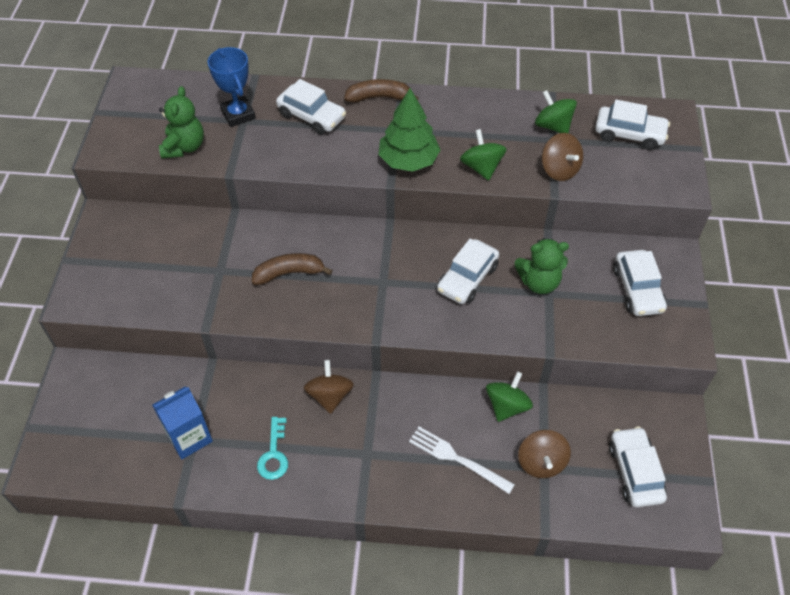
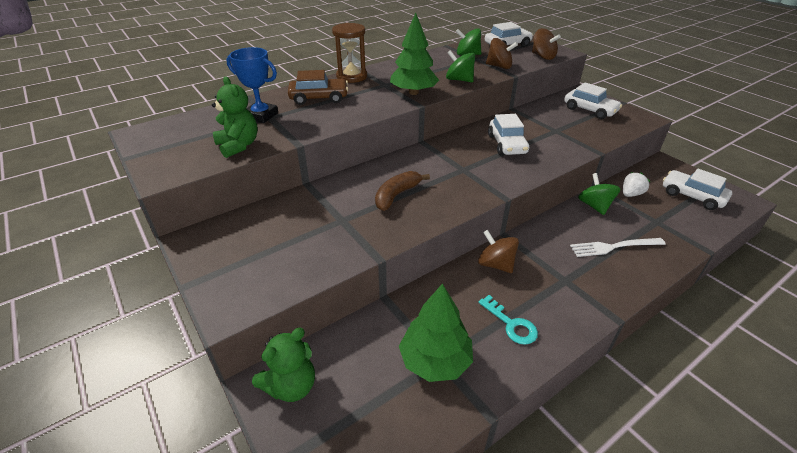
camera: 40 degrees left, 15 degrees down
blue carton [152,387,213,459] -> green tree [399,283,473,382]
white car [276,79,346,135] -> brown car [288,70,348,105]
brown banana [344,79,419,103] -> brown hourglass [332,23,367,83]
green teddy bear [515,238,569,294] -> green teddy bear moved to [252,328,315,402]
brown spinning top [518,430,571,478] -> brown spinning top moved to [532,28,561,60]
none -> white strawberry [623,172,650,197]

